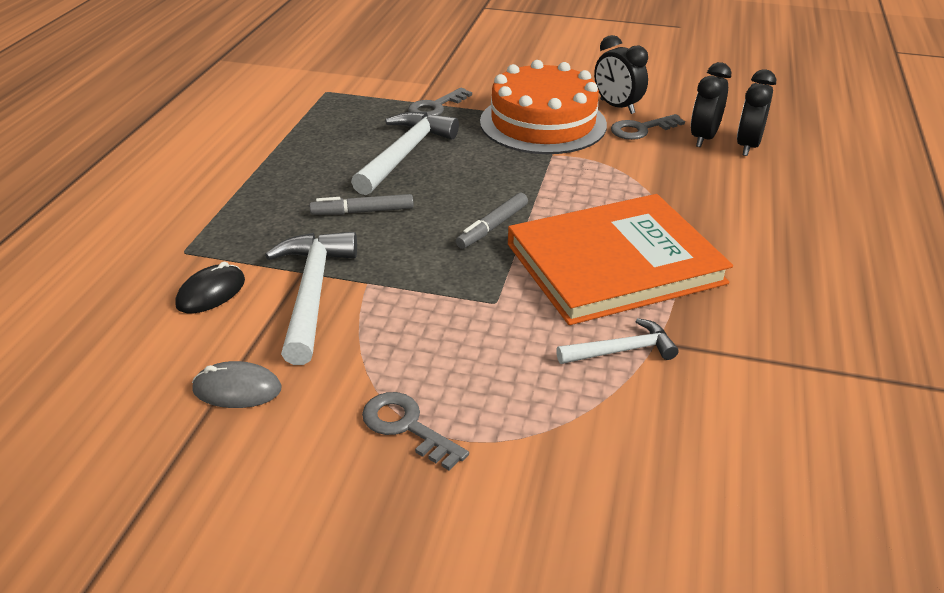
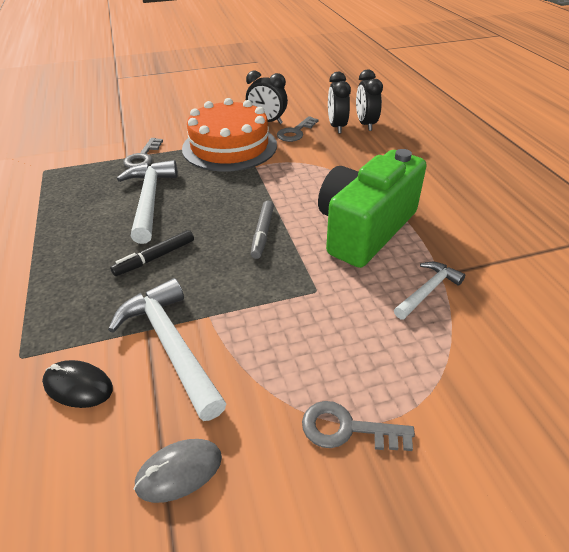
camera: 30 degrees left, 5 degrees up
black mouse [175,262,245,314] -> black mouse turned 75 degrees counterclockwise [42,360,113,408]
grey marker [309,194,414,215] -> black marker [110,230,194,276]
orange book [508,194,733,325] -> green camera [318,149,427,268]

